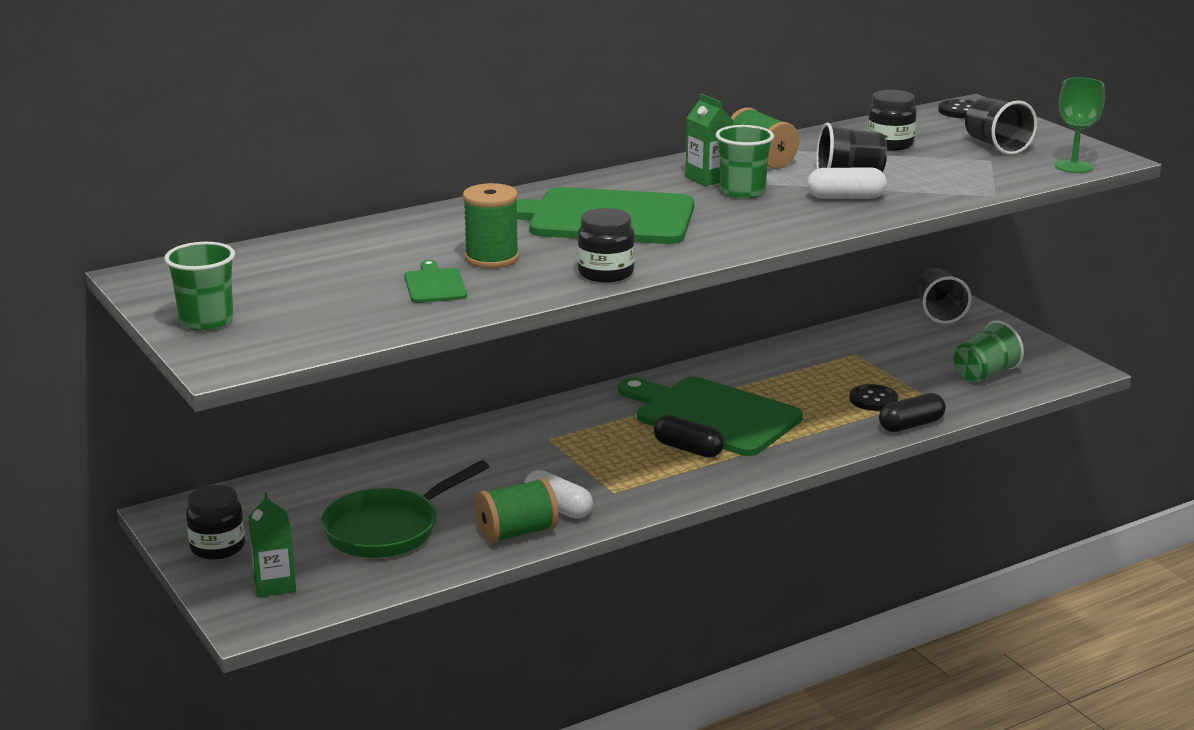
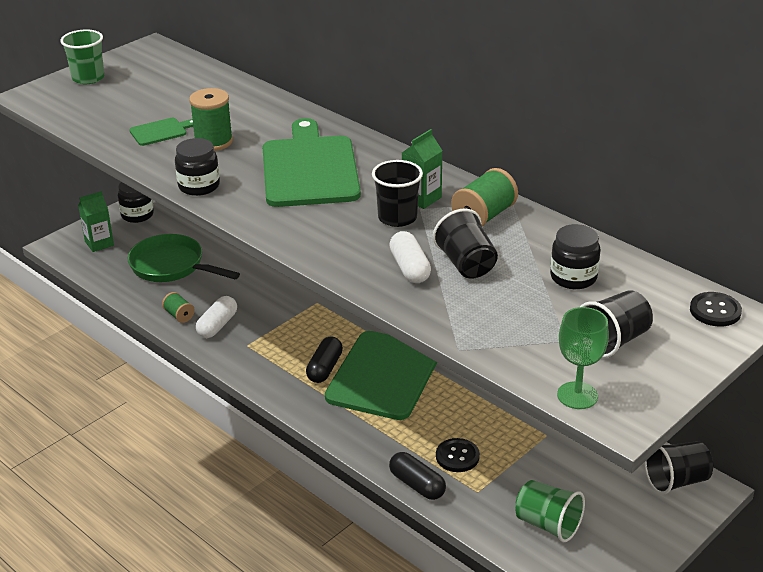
camera: 75 degrees right, 10 degrees up
green spool [475,478,558,544] -> green spool [162,292,195,323], size x0.59
green cup [716,125,774,199] -> black cup [372,160,423,227]

